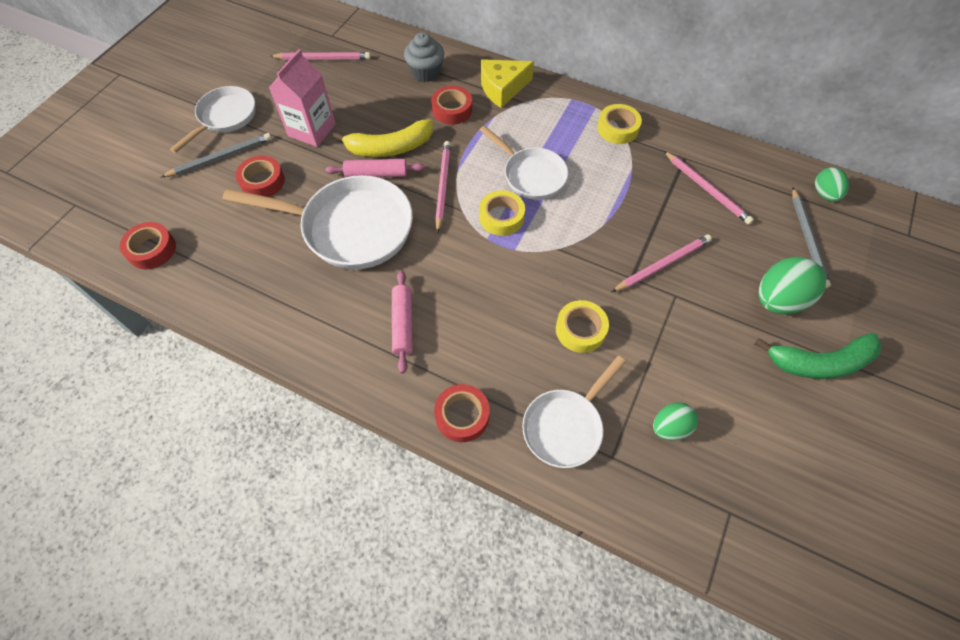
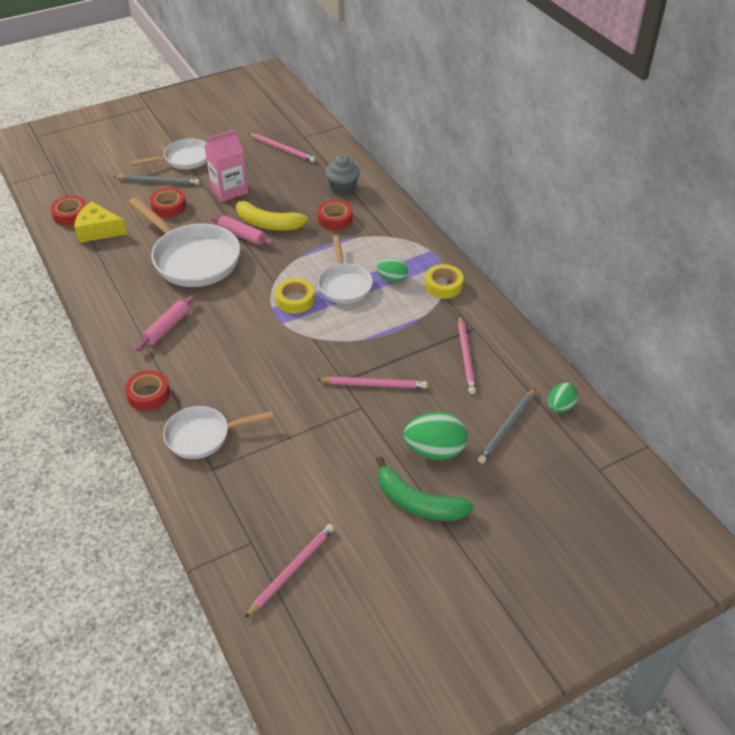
camera: 35 degrees right, 15 degrees down
pink pencil [435,141,451,233] -> pink pencil moved to [245,524,335,618]
yellow cheese [481,59,534,108] -> yellow cheese moved to [74,201,127,243]
yellow tape [556,300,609,353] -> none
green egg [653,402,698,440] -> green egg moved to [377,258,408,282]

